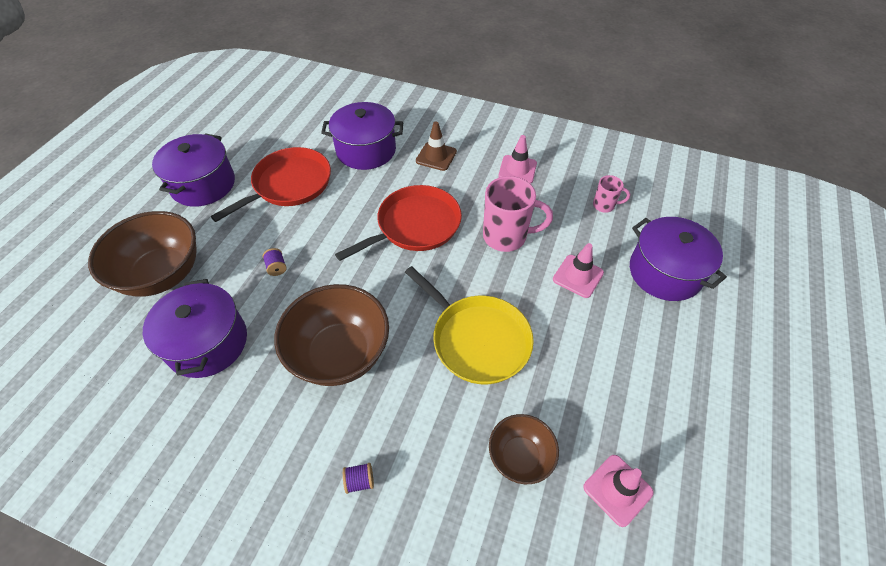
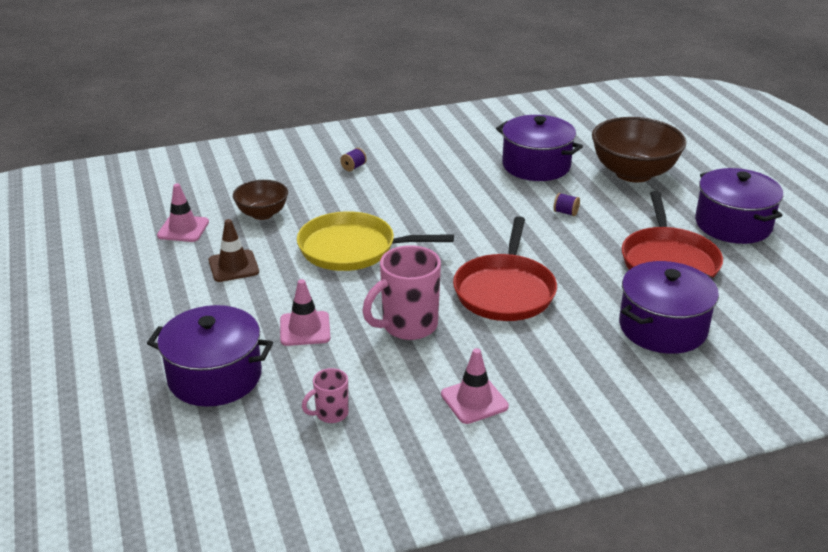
camera: 140 degrees right, 20 degrees down
brown bowl [274,284,389,386] -> none
brown traffic cone [416,122,457,171] -> brown traffic cone moved to [209,219,259,282]

